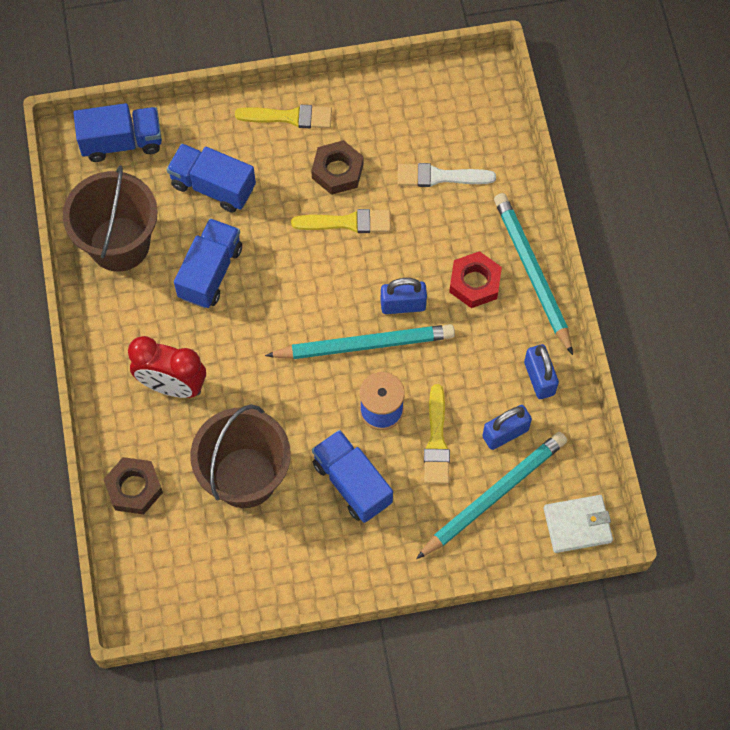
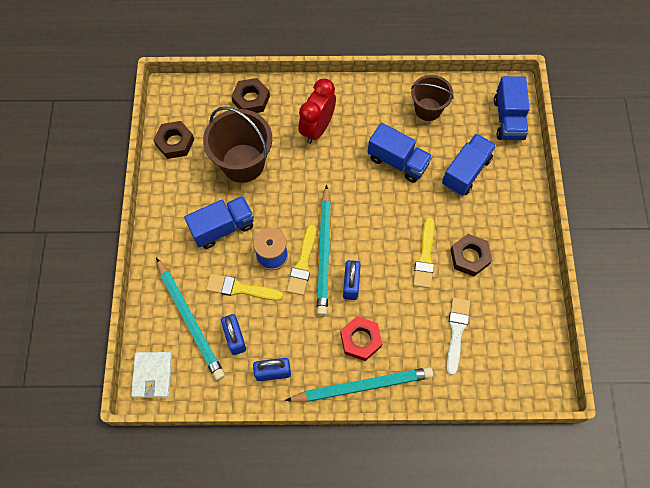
camera: 100 degrees right, 0 degrees up
brown bucket [63,165,158,272] -> brown bucket [411,75,454,121], size x0.64
yellow brush [235,105,332,128] -> yellow brush moved to [287,224,316,295]
none -> brown nut [153,121,194,159]

